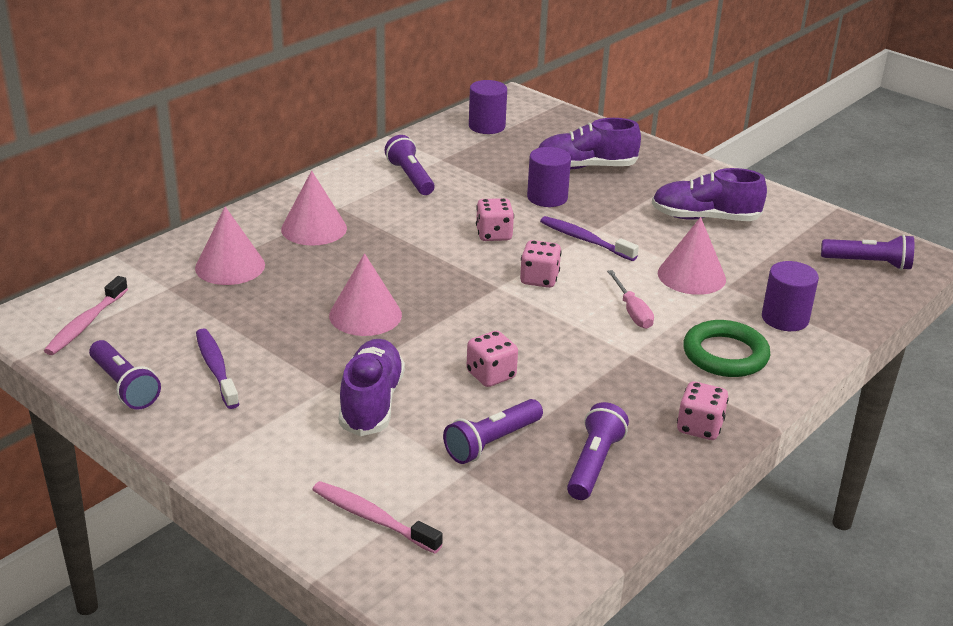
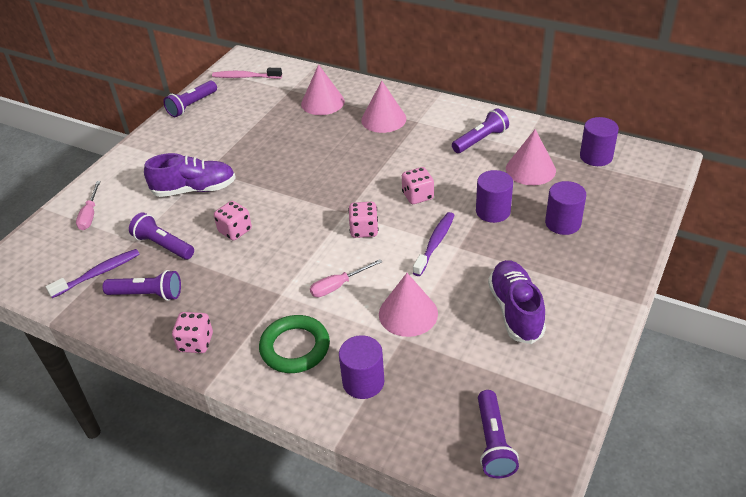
camera: 80 degrees right, 10 degrees up
purple toothbrush [196,329,239,409] -> purple toothbrush moved to [46,249,140,298]
pink toothbrush [312,481,443,554] -> pink screwdriver [76,181,101,230]
pink cone [329,253,402,336] -> pink cone moved to [506,129,556,185]
purple shoe [539,118,641,169] -> purple cylinder [545,181,586,235]

